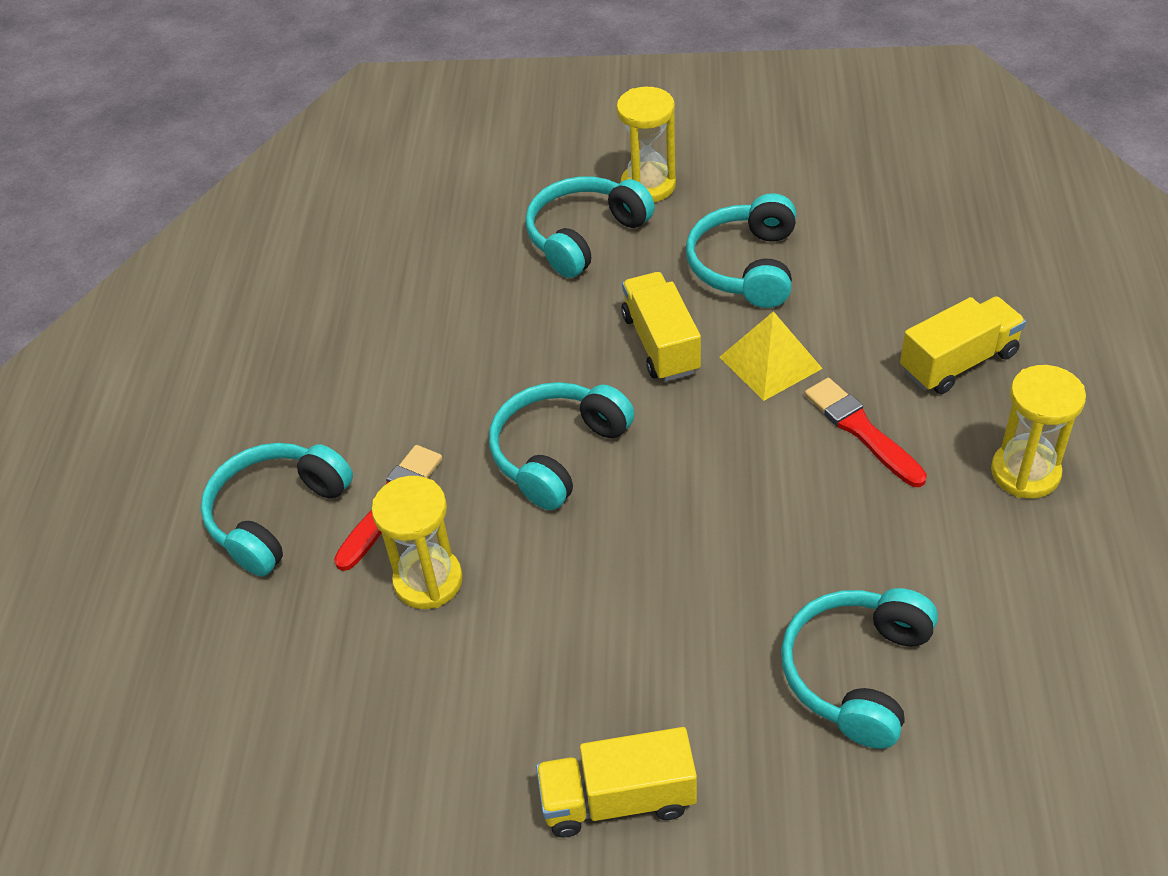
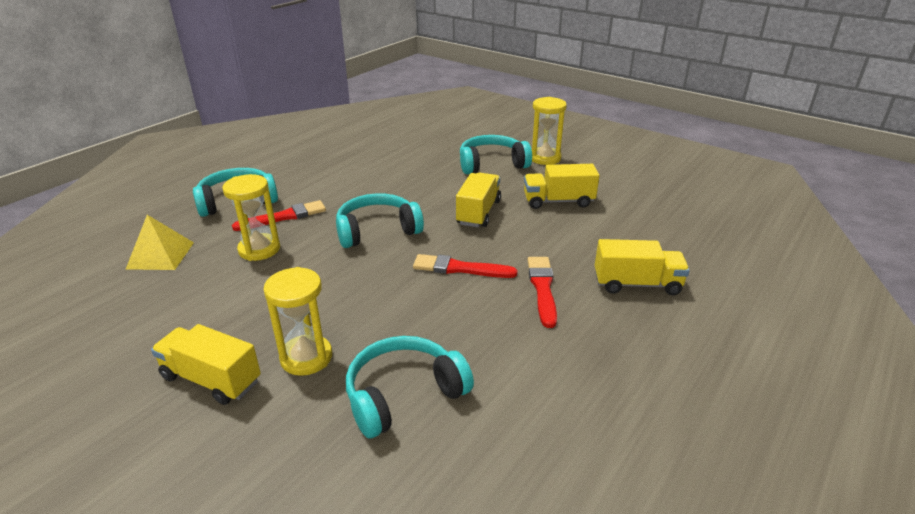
camera: 30 degrees right, 15 degrees down
turquoise headphones [686,193,796,308] -> yellow truck [524,164,599,209]
yellow pyramid [720,311,823,401] -> yellow pyramid moved to [126,215,194,270]
yellow hourglass [991,365,1086,498] -> yellow hourglass moved to [263,267,332,376]
none -> red brush [413,254,518,278]

